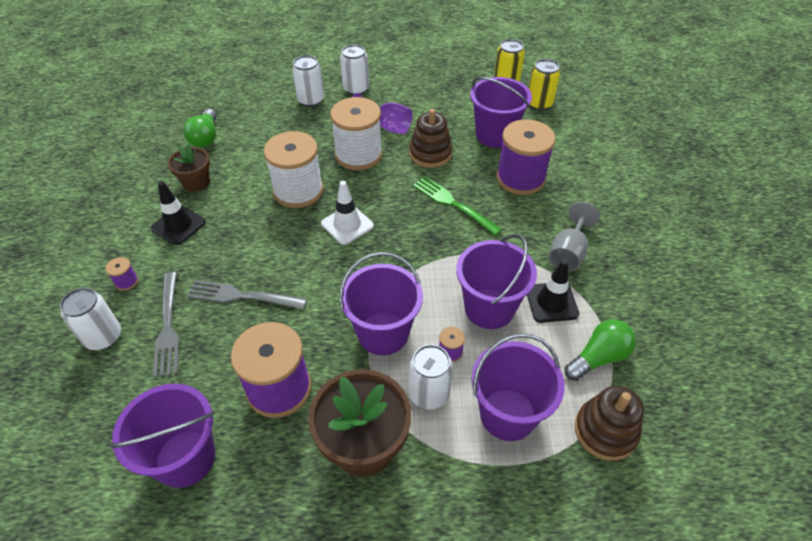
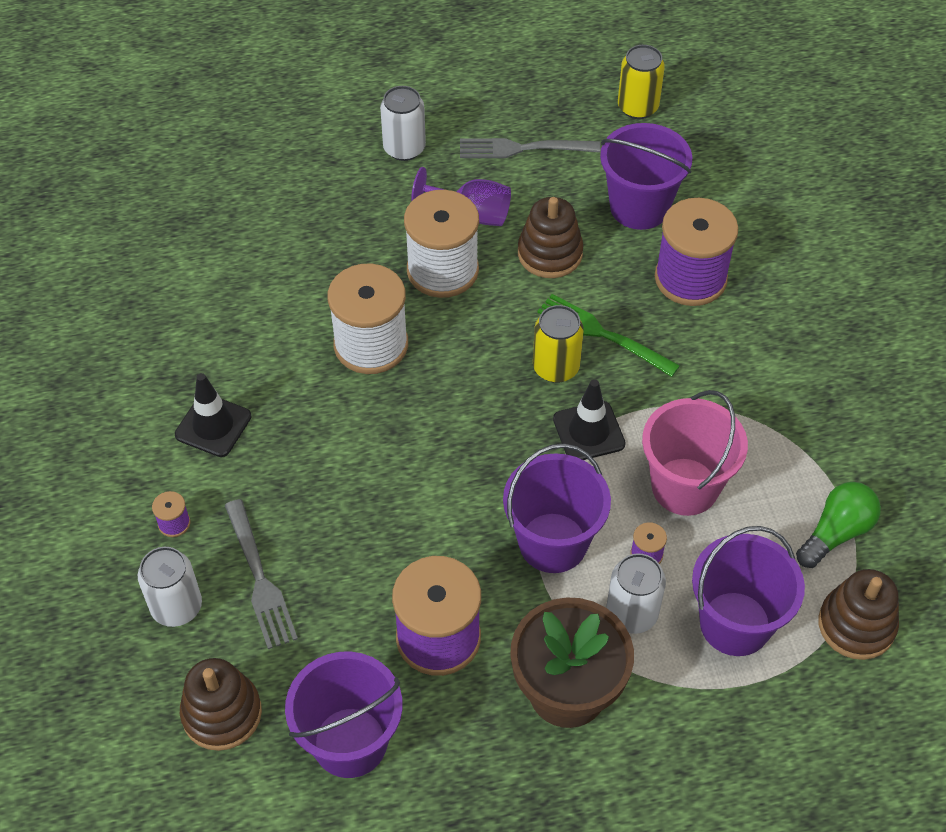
camera: 10 degrees left, 5 degrees up
brown flower pot [168,144,210,192] -> none
green light bulb [183,109,217,148] -> none
grey fork [187,280,307,309] -> grey fork moved to [460,138,601,158]
white can [292,55,324,107] -> none
white traffic cone [321,181,374,245] -> none
purple bucket [456,234,537,329] -> pink bucket [642,390,748,516]
black traffic cone [527,259,579,323] -> black traffic cone moved to [553,379,626,460]
yellow can [529,59,560,111] -> yellow can moved to [533,305,584,383]
grey goblet [549,202,600,272] -> none
none -> brown stacking toy [180,658,262,751]

